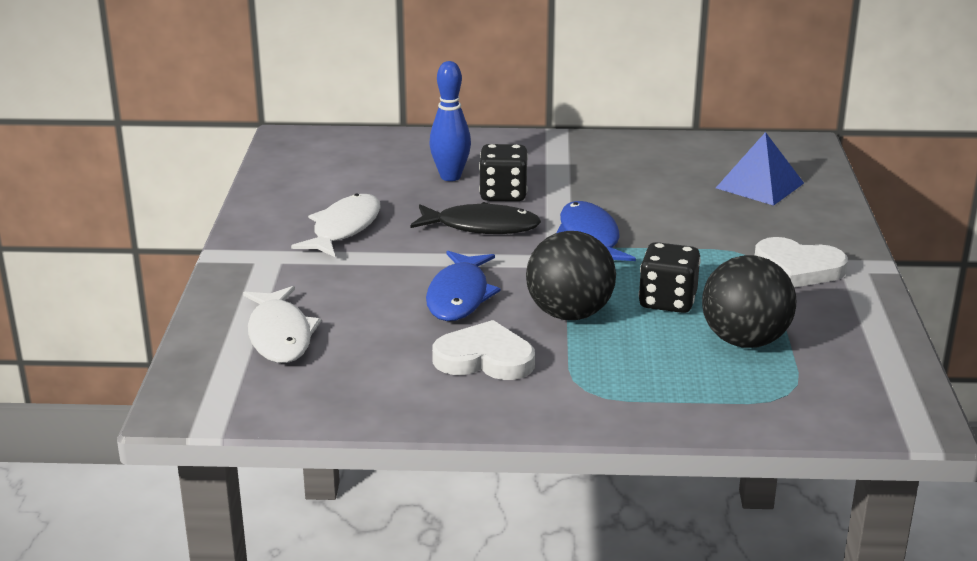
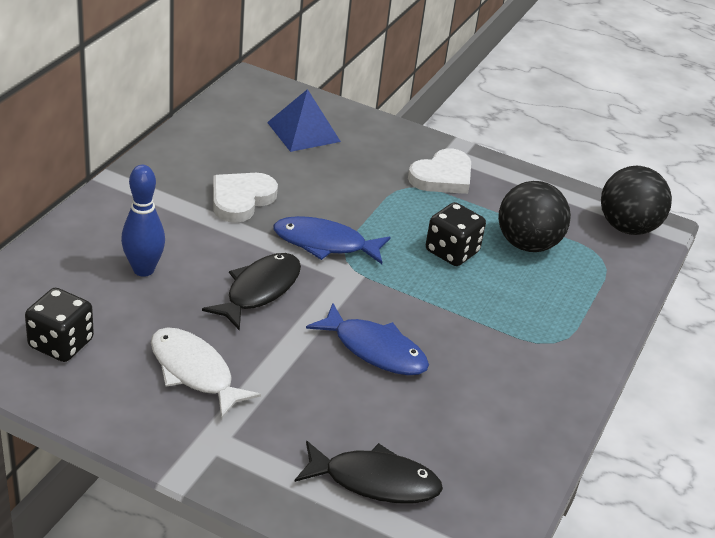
camera: 70 degrees left, 10 degrees up
white fish [243,286,322,363] -> black fish [295,441,443,503]
white heart [432,320,535,380] -> white heart moved to [213,173,278,223]
black dice [479,144,528,201] -> black dice moved to [25,288,94,362]
black ball [526,231,616,320] -> black ball moved to [601,166,672,235]

